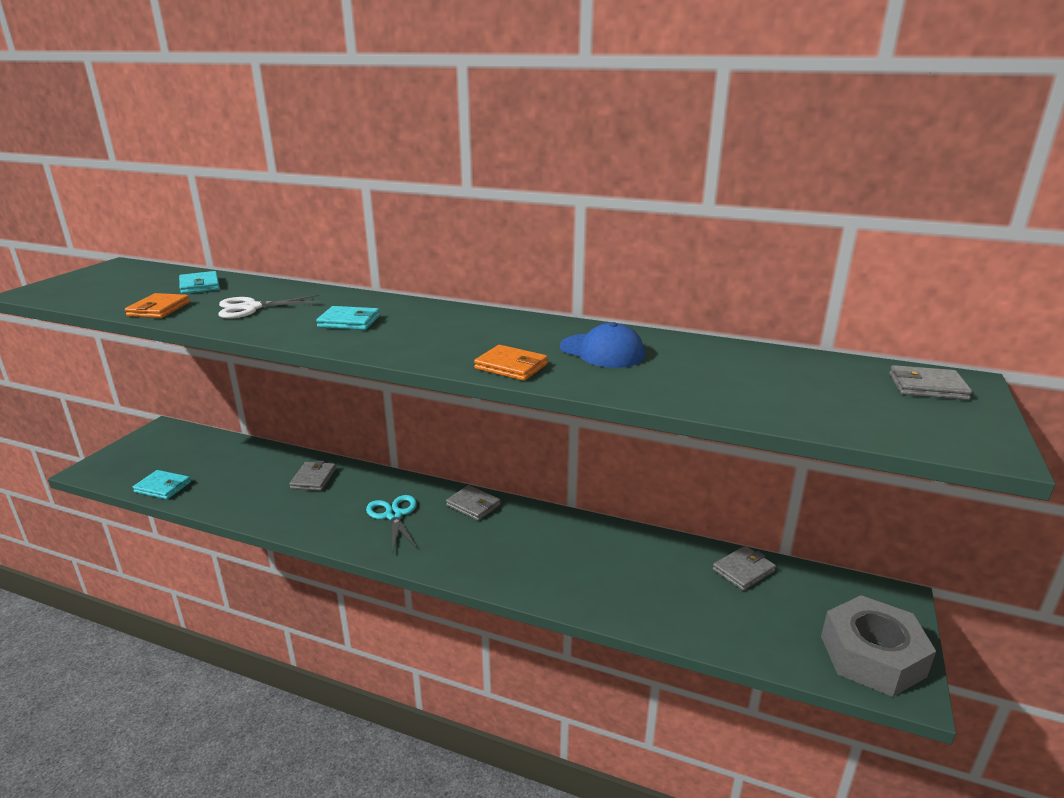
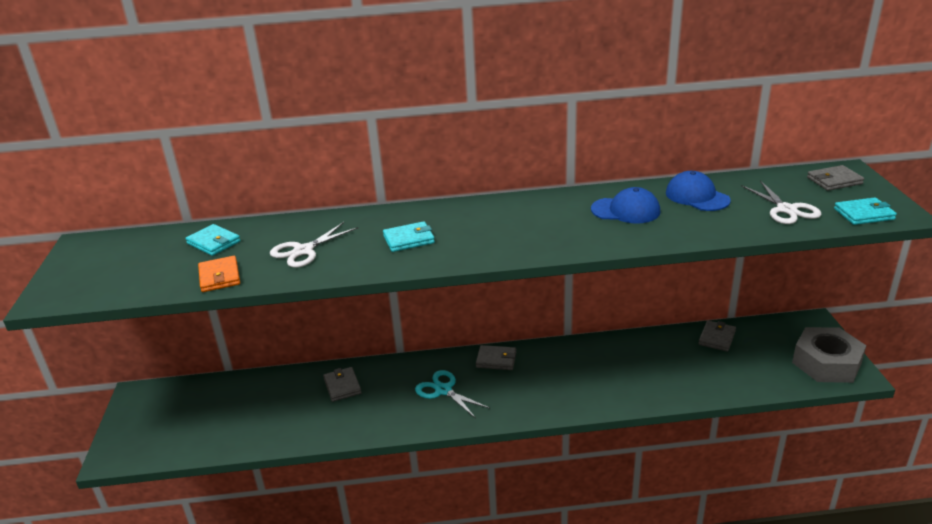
camera: 25 degrees left, 5 degrees up
turquoise wallet [133,470,191,499] -> turquoise wallet moved to [834,198,897,225]
orange wallet [474,345,548,381] -> none
none -> blue cap [666,171,731,211]
none -> white scissors [741,180,821,224]

